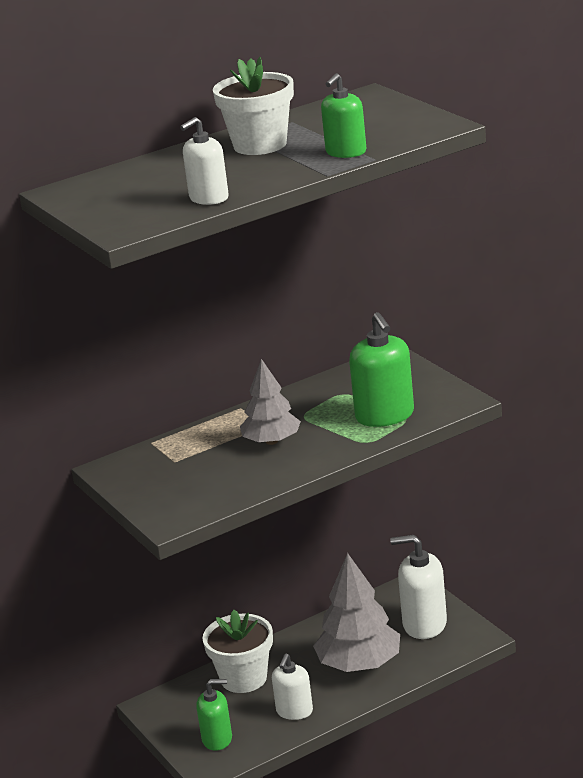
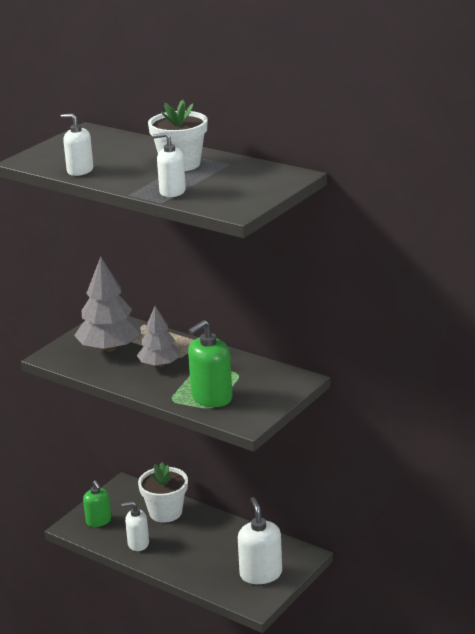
camera: 65 degrees right, 0 degrees up
grey tree [313,553,400,672] -> grey tree moved to [74,257,141,352]
green soap dispenser [321,73,366,158] -> white soap dispenser [153,133,186,197]

